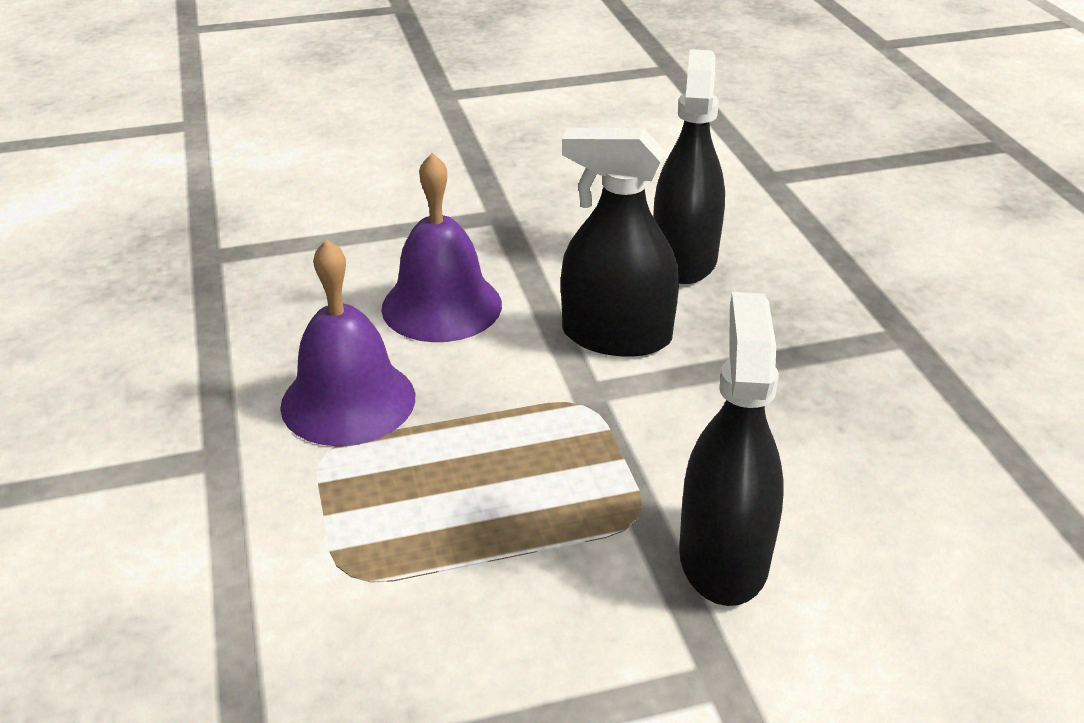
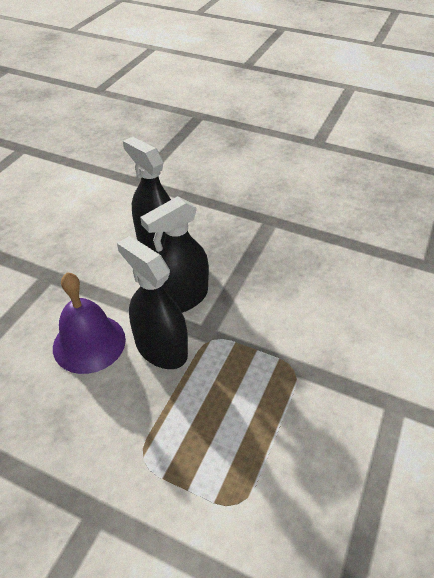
camera: 50 degrees left, 10 degrees up
purple bell [280,239,415,446] -> none
black spray bottle [679,292,784,606] -> black spray bottle moved to [117,236,188,369]

